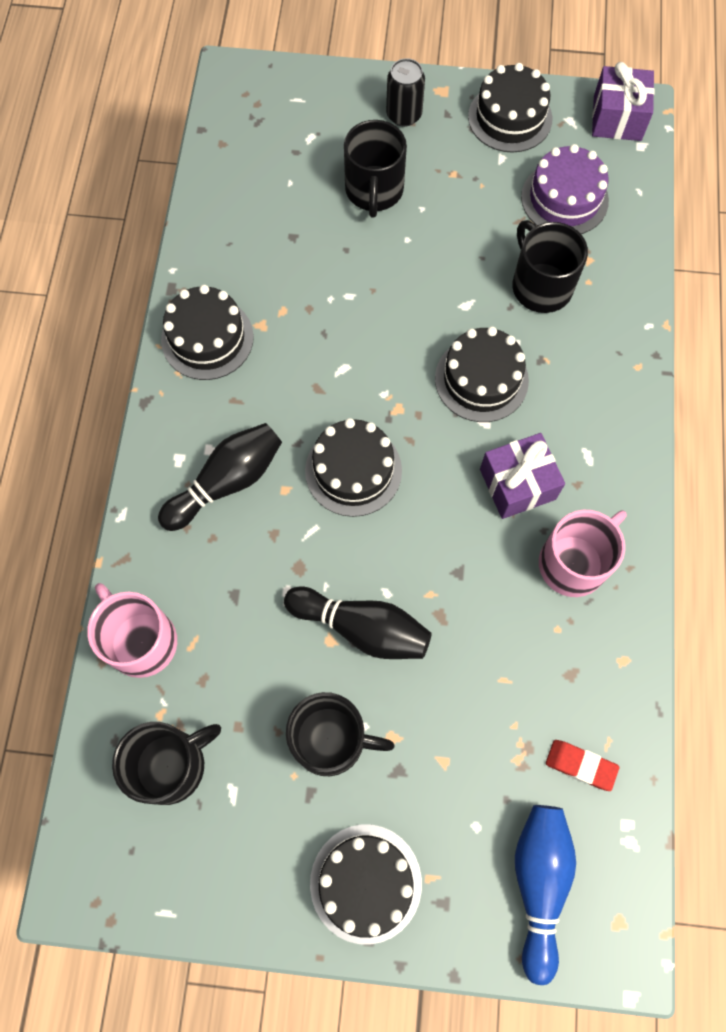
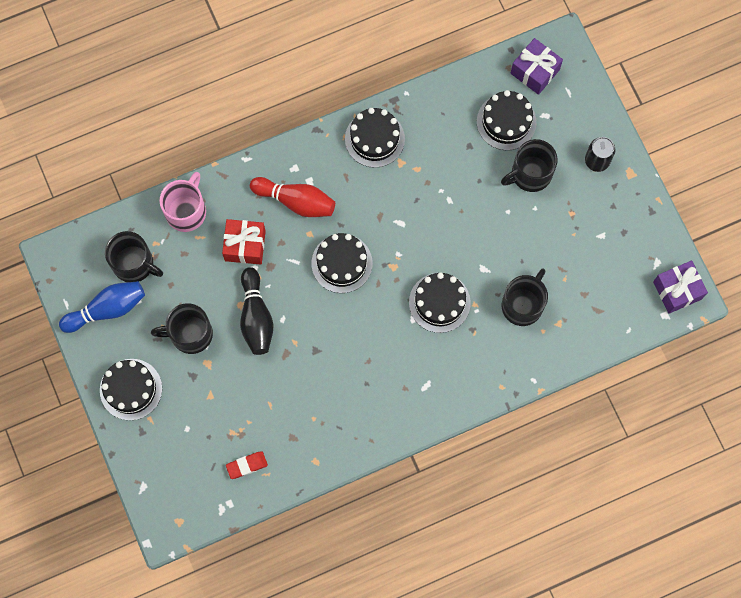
camera: 60 degrees right, 5 degrees up
black bowling pin [158,423,282,531] -> red bowling pin [250,177,335,217]
black mug [286,692,395,776] -> black mug turned 105 degrees clockwise [151,303,213,354]
black cake [468,63,552,153] -> black cake moved to [477,90,536,150]
purple gift [480,433,565,519] -> purple gift moved to [511,38,563,95]
blue bowling pin [515,805,576,985] -> blue bowling pin moved to [59,281,145,333]
purple cake [521,144,609,234] -> none
pink mug [539,510,627,597] -> none
red eraser [546,740,619,791] -> red eraser turned 75 degrees clockwise [226,451,268,479]
none -> red gift [222,219,266,265]

